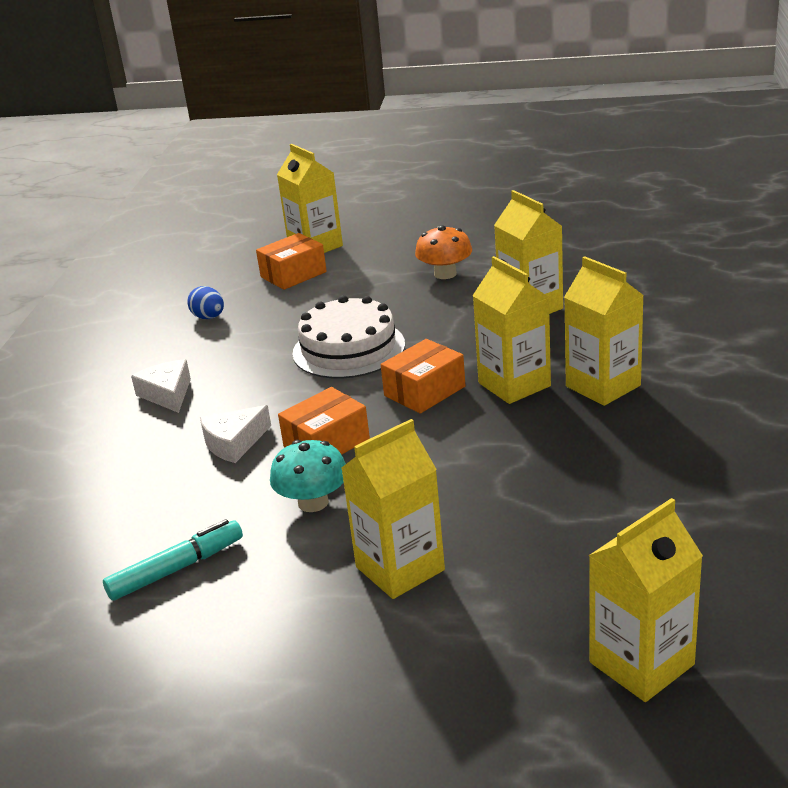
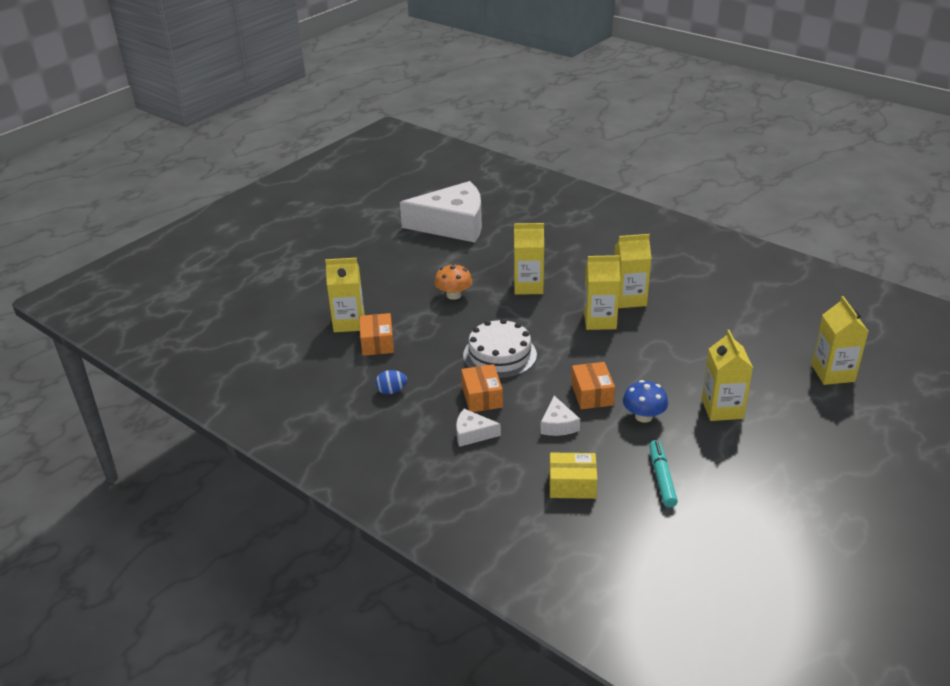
camera: 60 degrees left, 5 degrees up
turquoise mushroom [270,440,346,512] -> blue mushroom [623,380,668,422]
orange box [381,339,466,413] -> orange box moved to [461,364,503,412]
none -> white cheese [400,181,482,243]
none -> yellow box [549,453,597,499]

